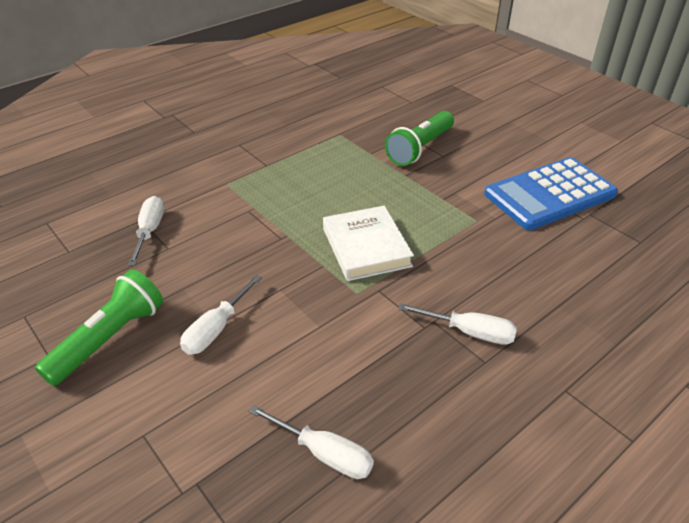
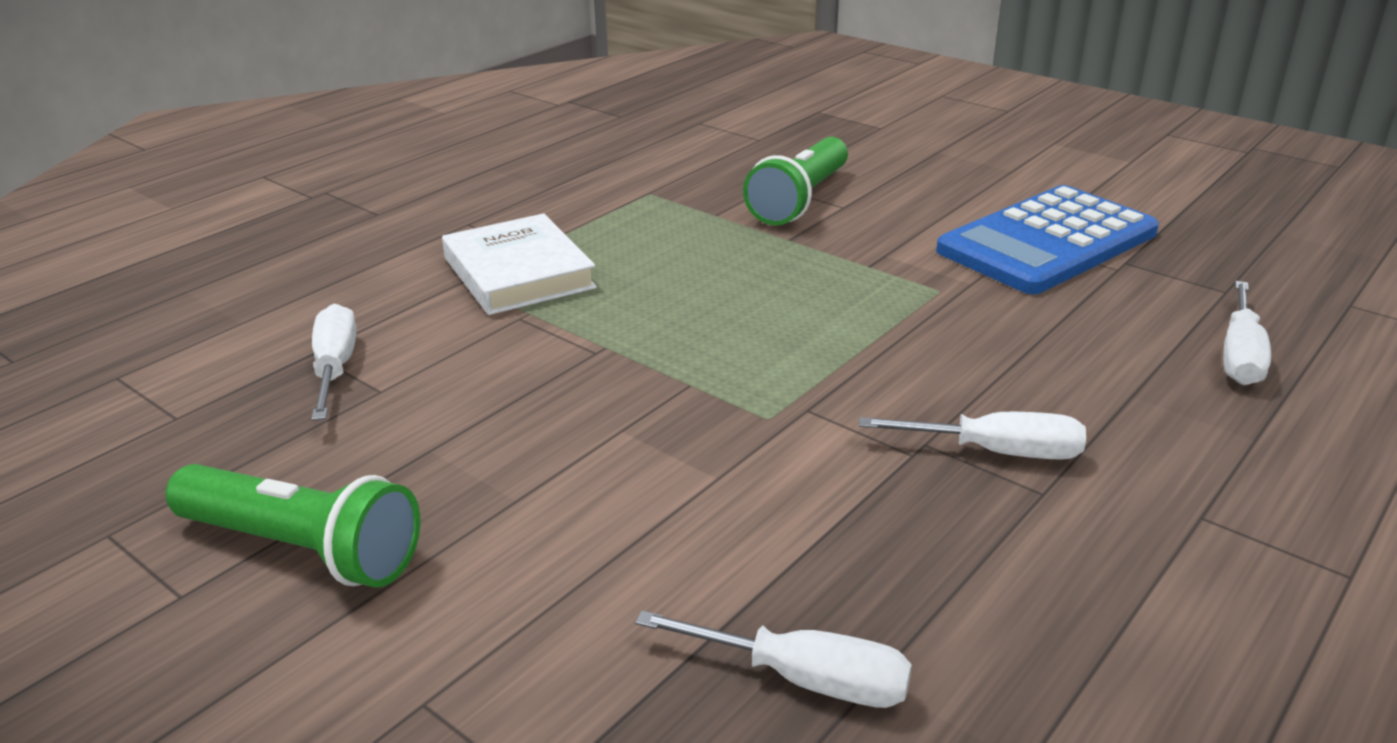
camera: 10 degrees left, 10 degrees down
green flashlight [35,269,163,386] -> green flashlight turned 90 degrees clockwise [166,464,420,588]
white screwdriver [180,275,262,355] -> white screwdriver moved to [1223,281,1271,385]
white book [323,206,414,281] -> white book moved to [442,213,597,315]

